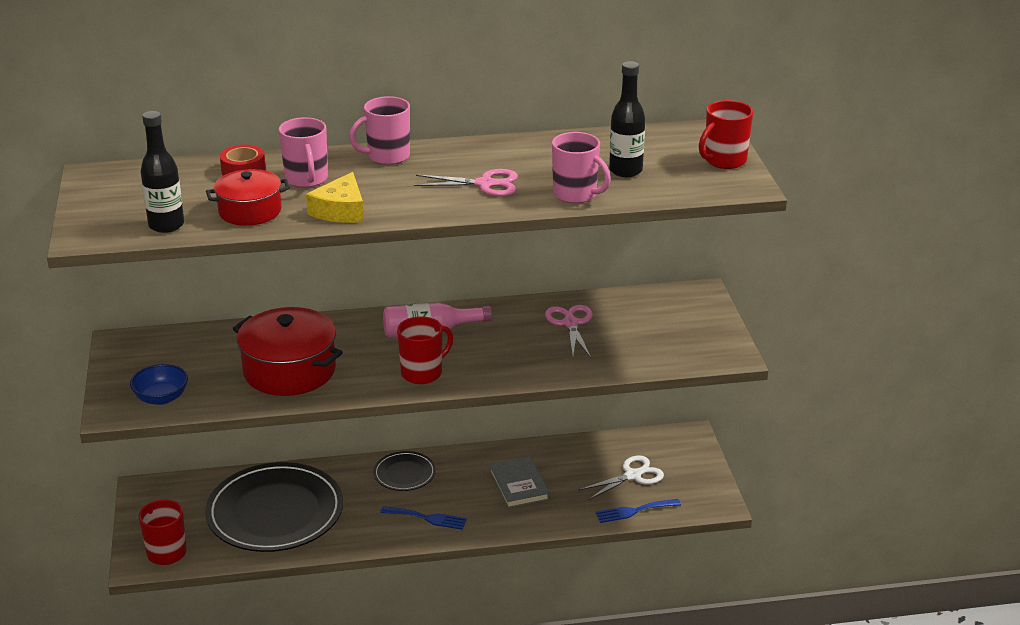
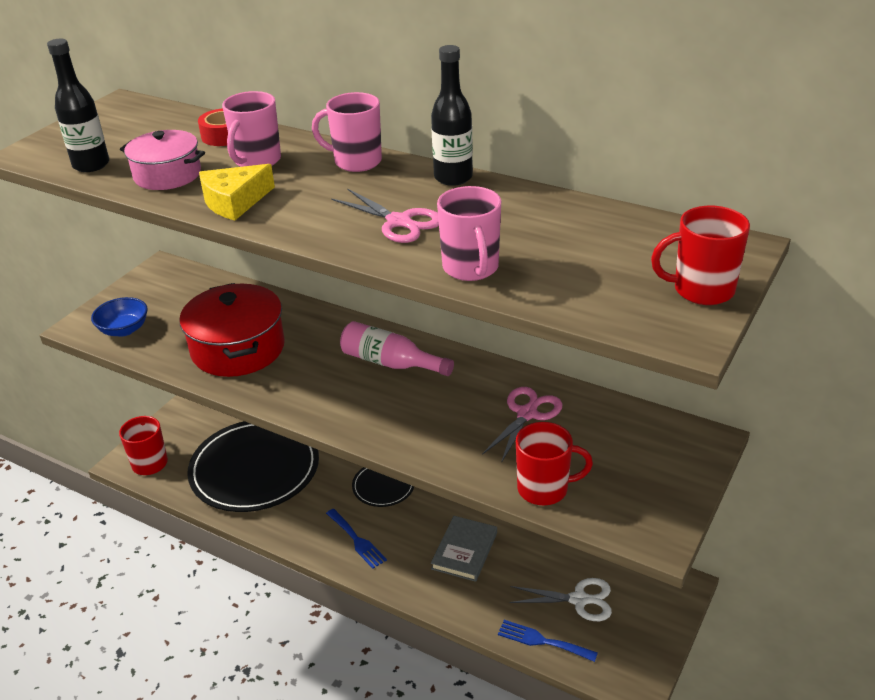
camera: 40 degrees right, 5 degrees up
red pot [206,169,290,226] -> pink pot [120,130,205,190]
red mug [397,316,453,384] -> red mug moved to [516,422,593,506]
black bottle [609,61,645,177] -> black bottle moved to [431,45,473,186]

